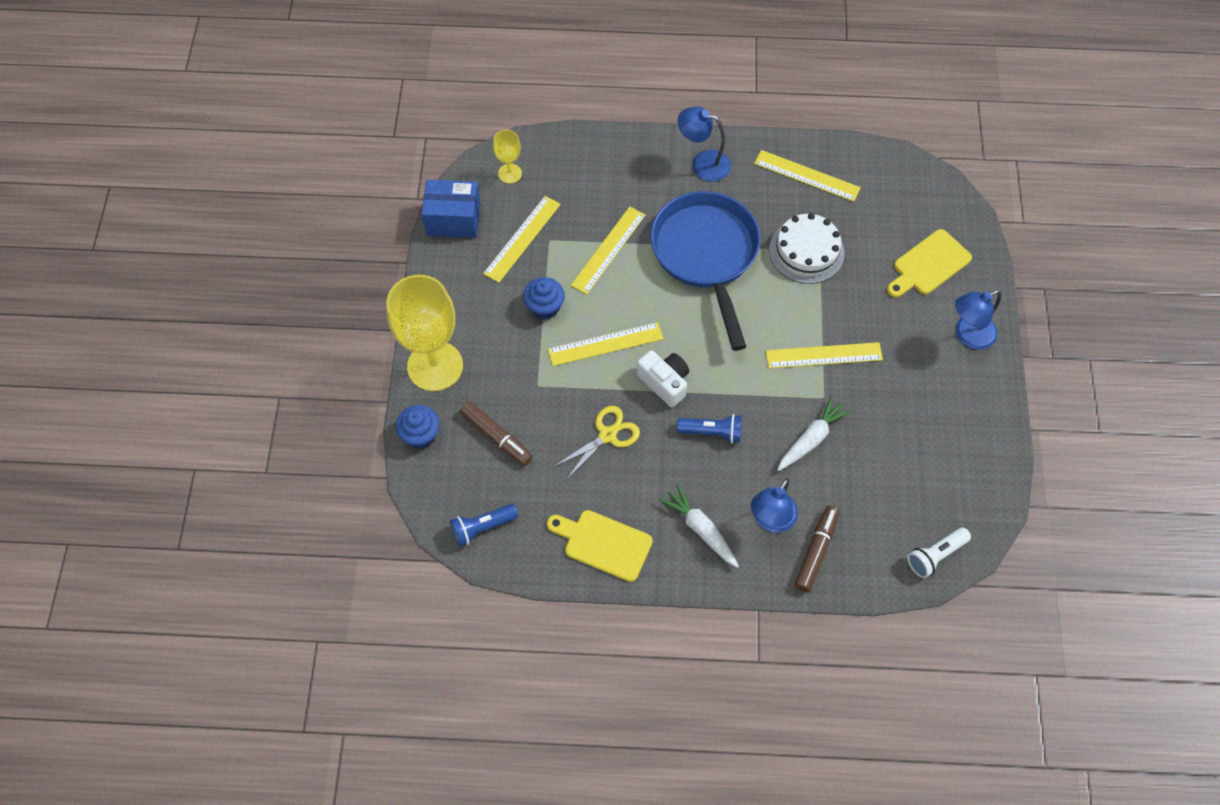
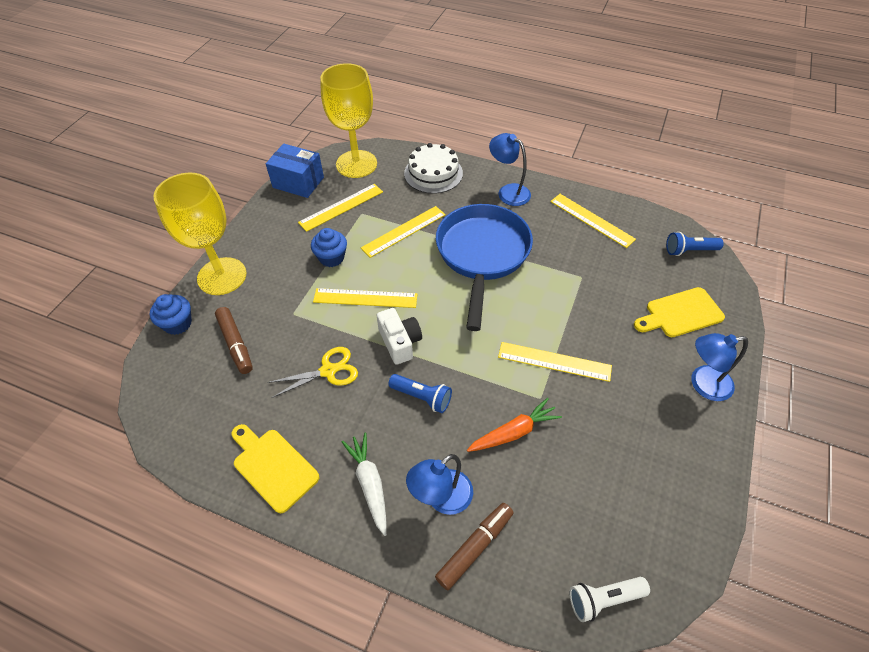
camera: 20 degrees right, 10 degrees down
blue flashlight [450,504,518,547] -> blue flashlight moved to [666,232,724,256]
yellow goblet [493,130,522,184] -> yellow goblet [320,63,377,178], size x2.17
white cake [769,213,844,284] -> white cake moved to [404,143,463,194]
white carrot [777,396,851,471] -> orange carrot [467,398,562,452]

